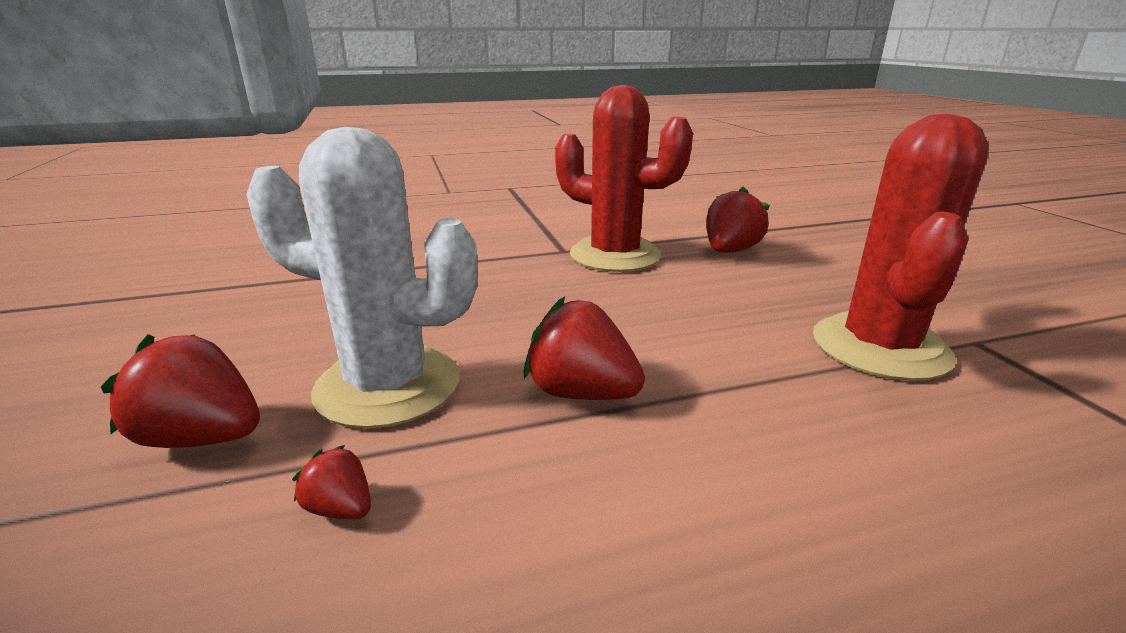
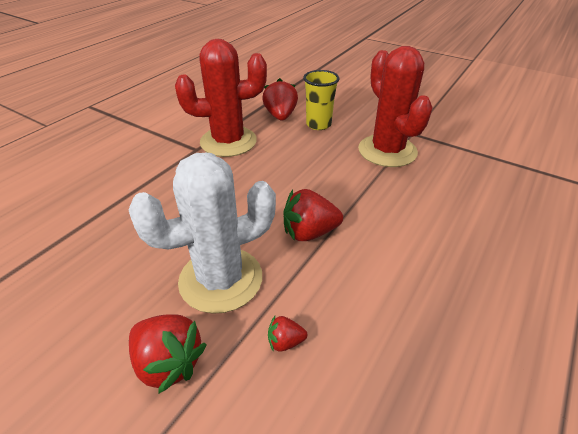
camera: 40 degrees left, 15 degrees up
red strawberry [101,334,260,448] -> red strawberry turned 120 degrees counterclockwise [129,314,207,394]
none -> yellow cup [303,70,339,130]

